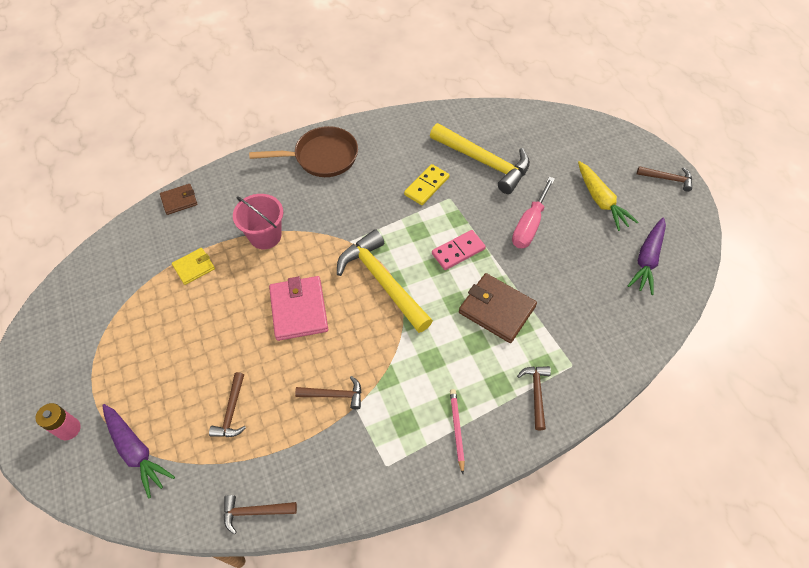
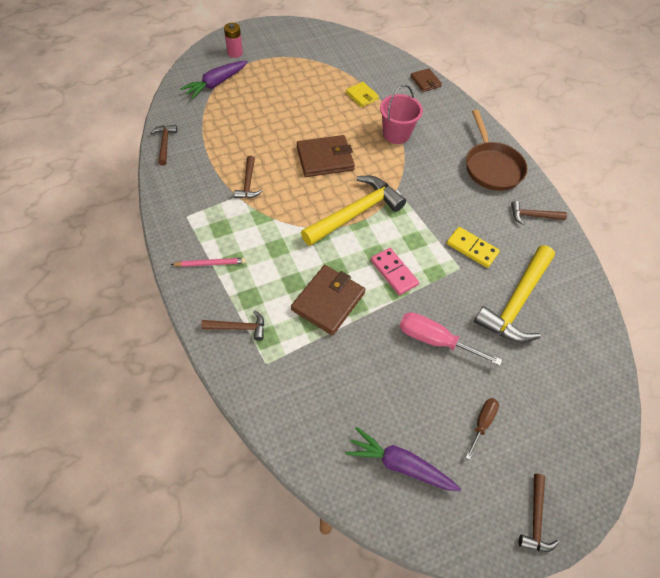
camera: 85 degrees right, 0 degrees up
brown hammer [209,372,246,437] -> brown hammer moved to [511,201,567,225]
pink wallet [269,276,328,341] -> brown wallet [297,135,355,177]
yellow carrot [578,161,638,231] -> brown screwdriver [465,398,499,460]

